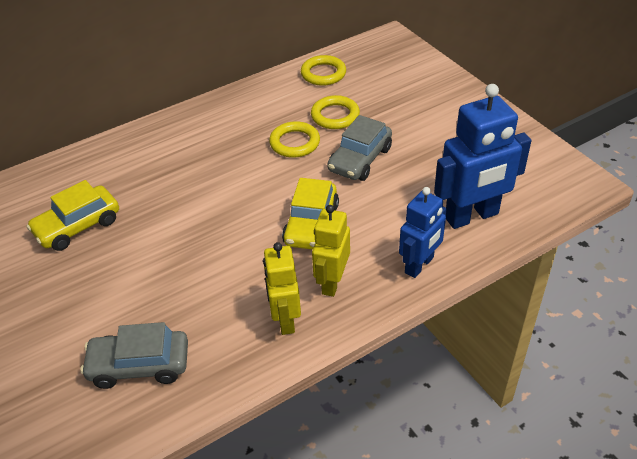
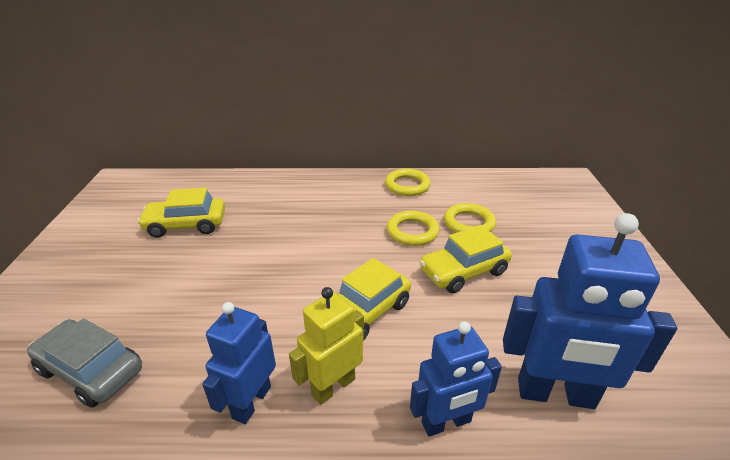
camera: 30 degrees right, 10 degrees down
yellow robot [263,242,301,335] -> blue robot [202,302,276,424]
yellow ring [301,55,346,86] -> yellow ring moved to [385,169,431,196]
grey car [327,115,392,181] -> yellow car [419,225,512,293]

